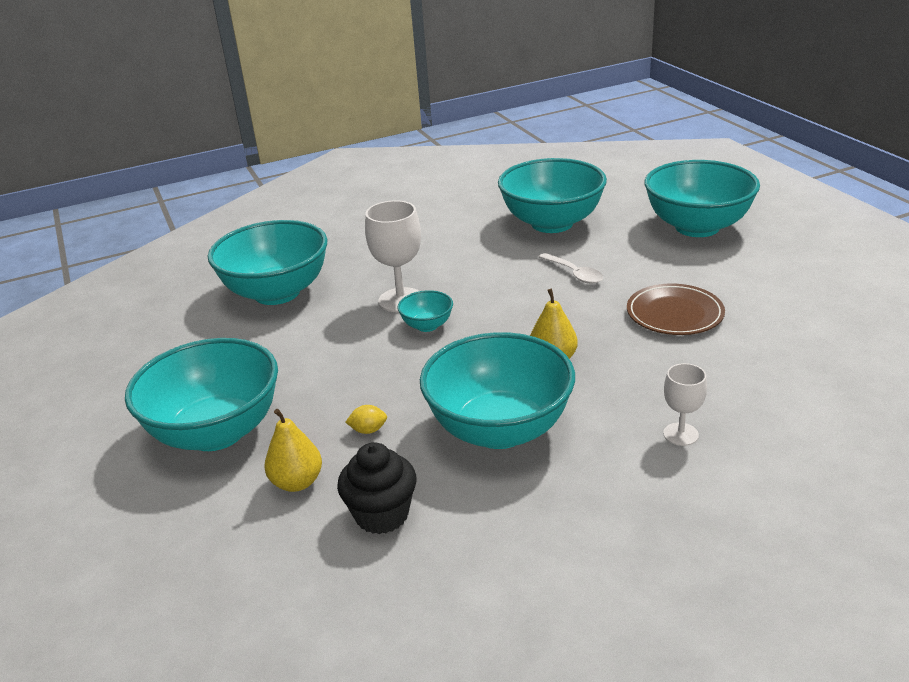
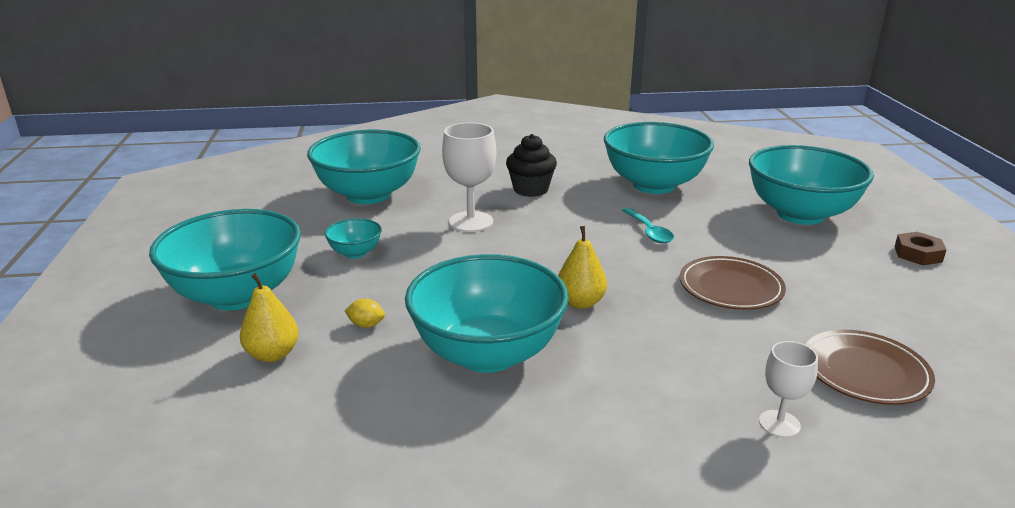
camera: 15 degrees right, 5 degrees down
black cupcake [337,442,417,534] -> black cupcake moved to [506,134,557,197]
turquoise bowl [398,290,453,332] -> turquoise bowl moved to [325,218,382,259]
white spoon [539,253,603,284] -> turquoise spoon [622,208,674,243]
white goblet [663,363,707,446] -> white goblet moved to [759,341,818,438]
none -> brown plate [805,330,935,405]
none -> brown nut [894,232,947,265]

